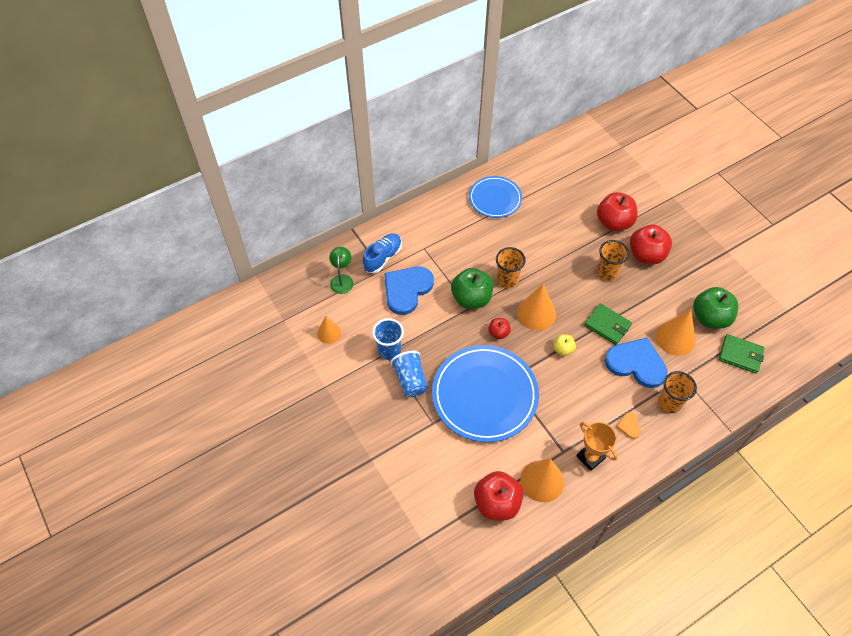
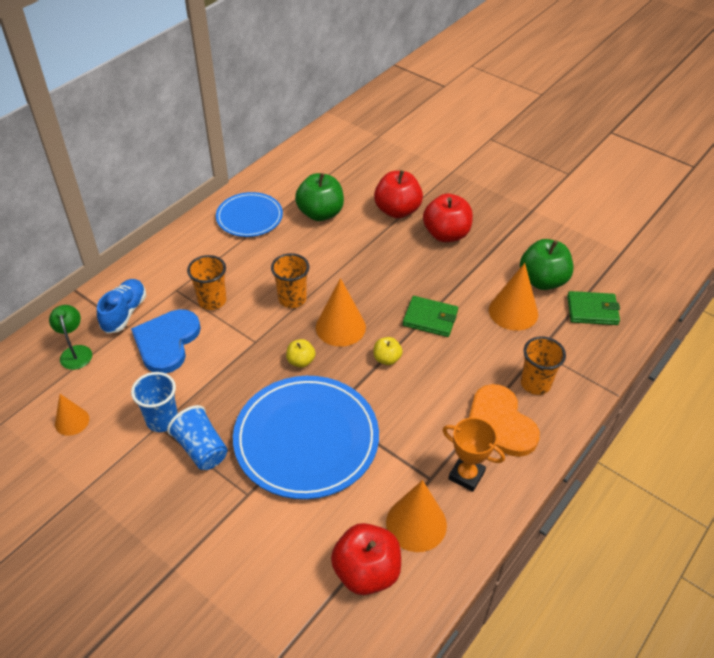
camera: 20 degrees left, 10 degrees down
green apple [451,268,493,309] -> green apple moved to [295,173,344,221]
red apple [488,318,511,339] -> yellow apple [286,339,316,368]
orange cup [597,240,629,281] -> orange cup moved to [187,255,227,310]
blue heart [605,338,667,388] -> none
orange heart [617,412,641,439] -> orange heart [469,384,540,457], size x2.36

